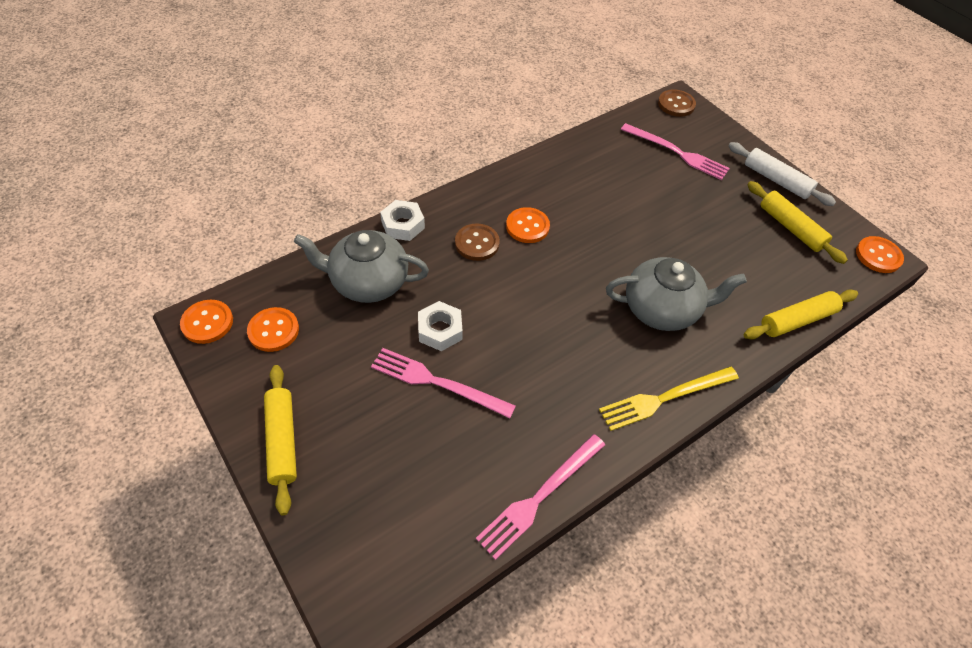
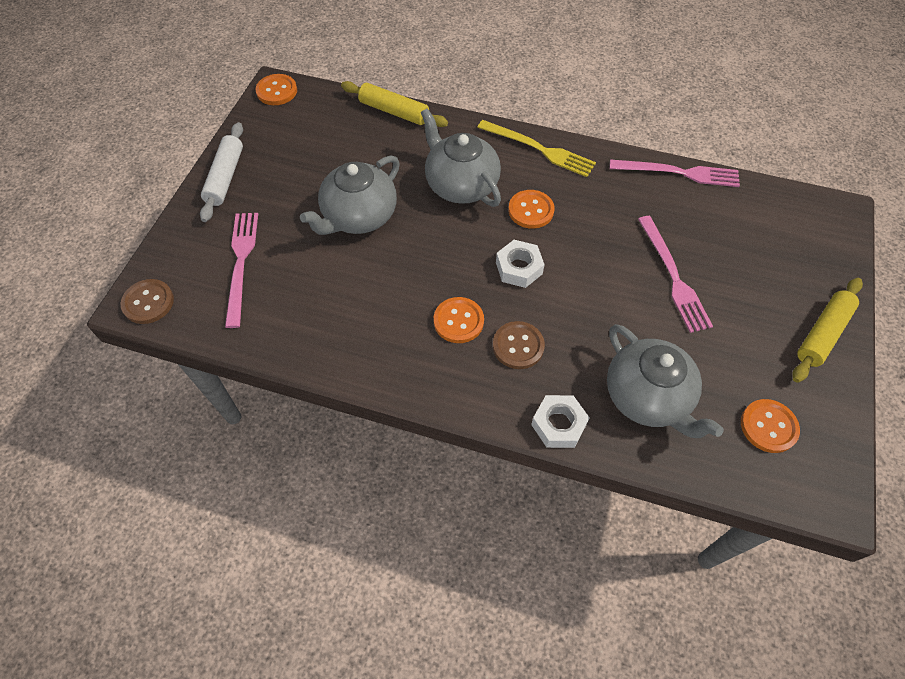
camera: 125 degrees left, 5 degrees up
orange button [180,300,233,344] -> orange button moved to [508,190,555,229]
white nut [418,301,463,351] -> white nut moved to [496,240,545,288]
yellow rolling pin [747,181,848,264] -> none
none -> grey teapot [300,156,400,235]

